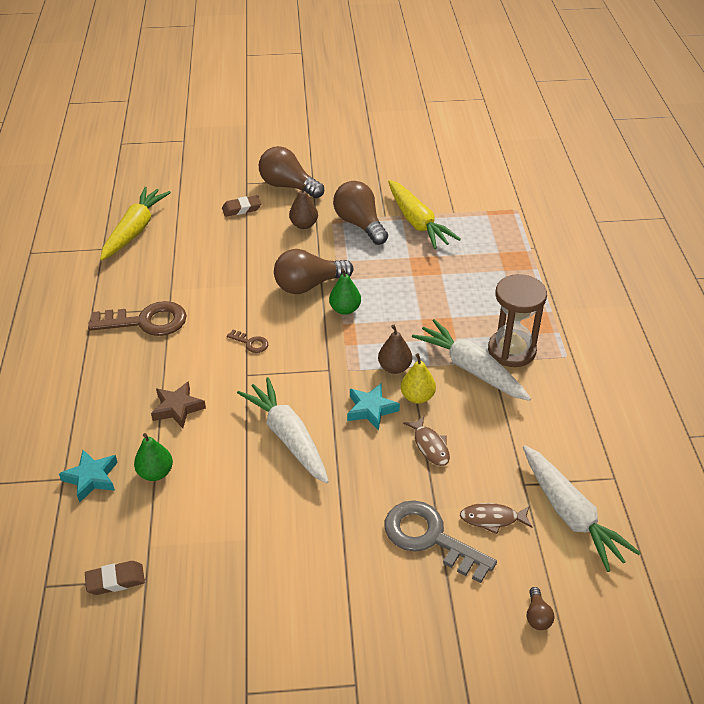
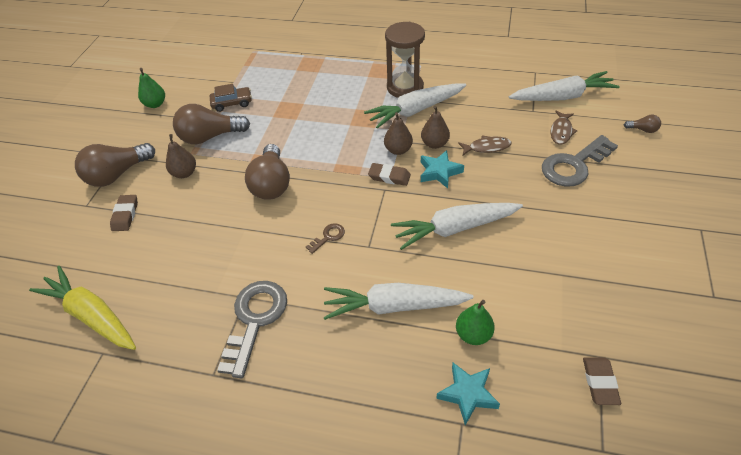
camera: 70 degrees left, 5 degrees up
brown key [88,301,187,336] -> grey key [217,281,287,378]
brown star [151,381,206,428] -> white carrot [323,283,473,320]
green pear [329,269,361,315] -> green pear moved to [138,68,165,108]
yellow carrot [388,180,461,249] -> brown car [210,84,252,112]
yellow pear [401,353,436,404] -> brown pear [421,106,450,149]
none -> brown eraser [368,163,411,186]

